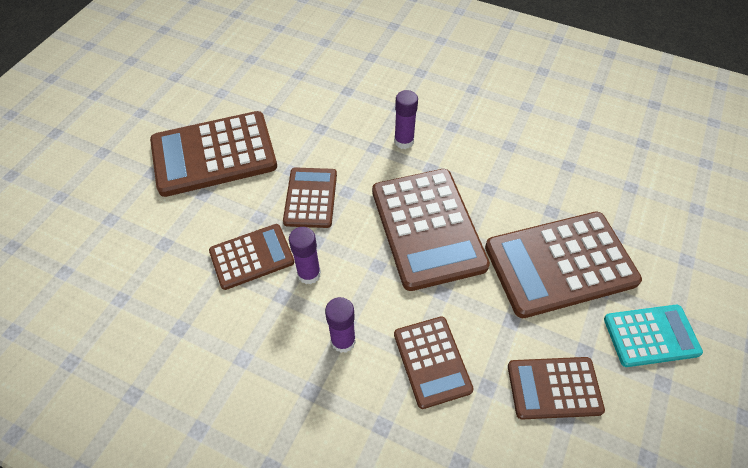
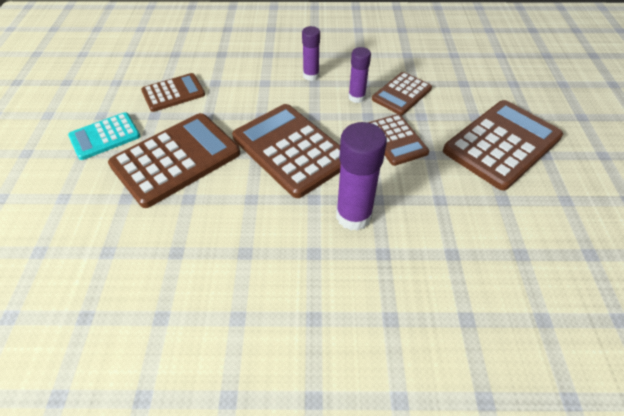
camera: 155 degrees right, 5 degrees down
purple glue stick [394,90,418,149] -> purple glue stick [336,122,387,231], size x1.68
brown calculator [394,316,474,409] -> none

